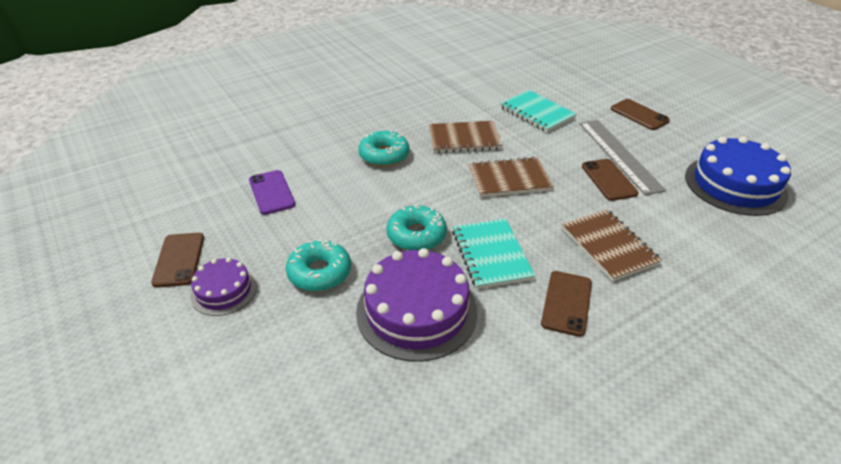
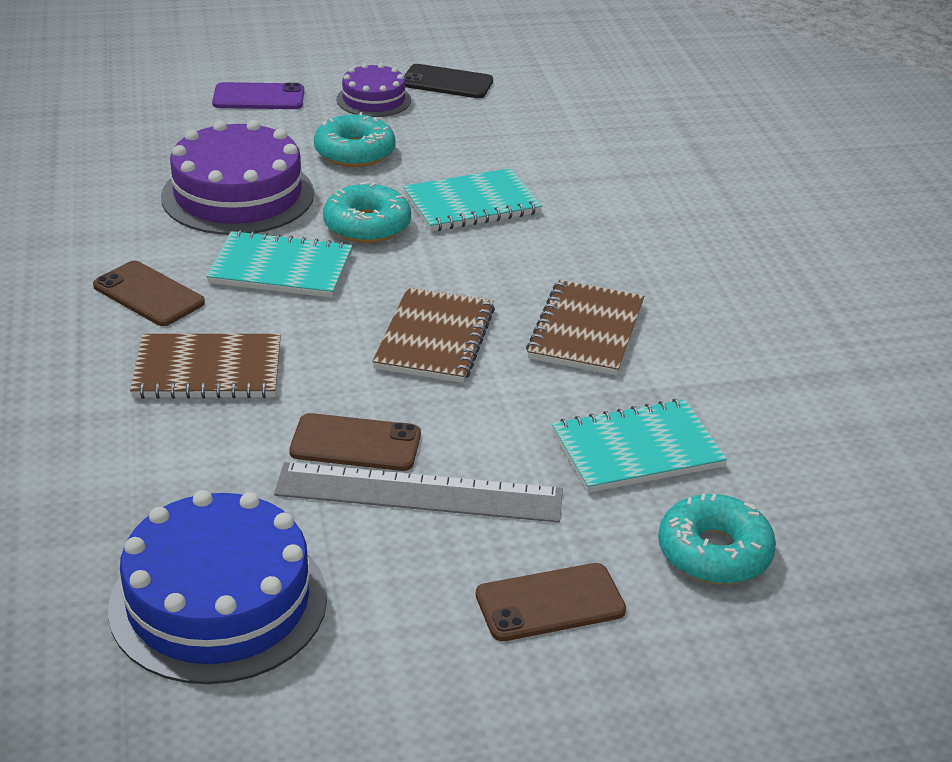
camera: 110 degrees right, 5 degrees down
brown phone [151,233,204,288] -> black phone [404,64,493,98]
purple phone [249,170,295,215] -> purple phone moved to [212,82,304,109]
turquoise donut [358,130,409,167] -> turquoise donut moved to [658,493,776,585]
none -> turquoise notebook [403,168,542,232]

